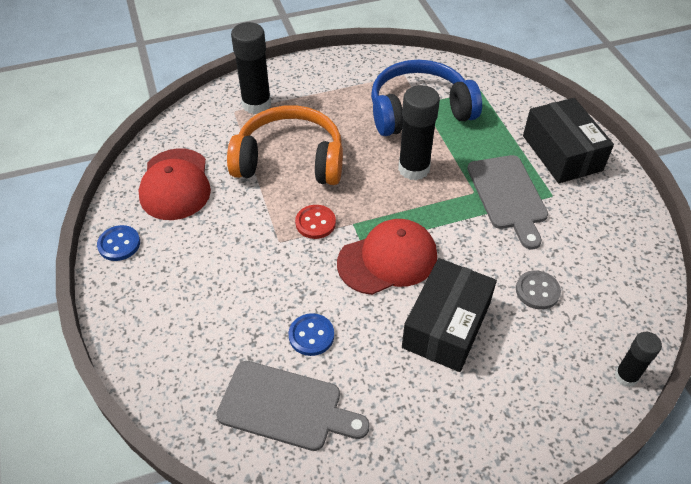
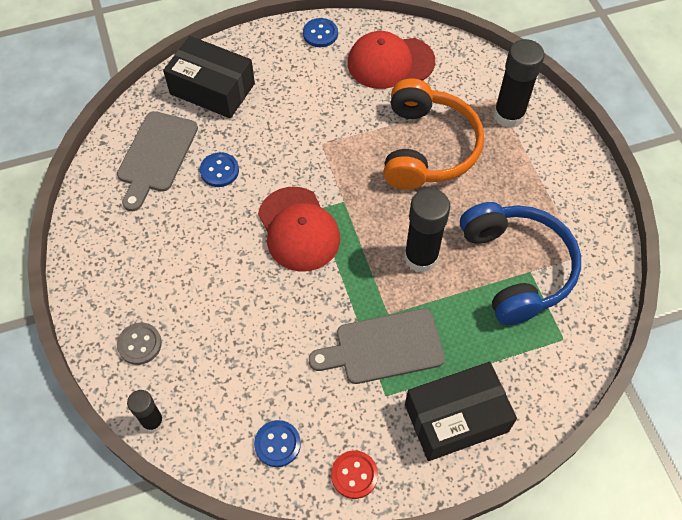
camera: 90 degrees right, 10 degrees up
red button [295,205,336,239] -> red button moved to [331,450,378,499]
black box [402,258,497,372] -> black box moved to [163,36,255,118]
grey button [516,270,561,310] -> grey button moved to [117,323,162,365]
none -> blue button [254,420,301,467]

